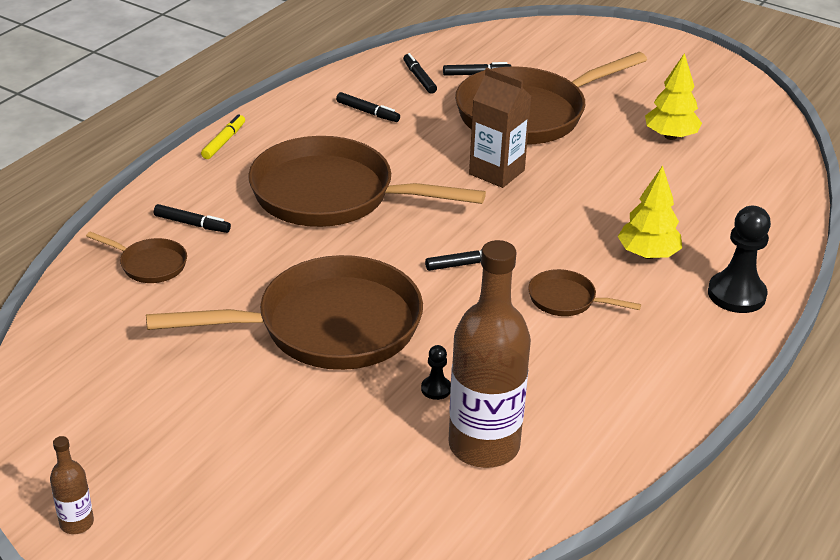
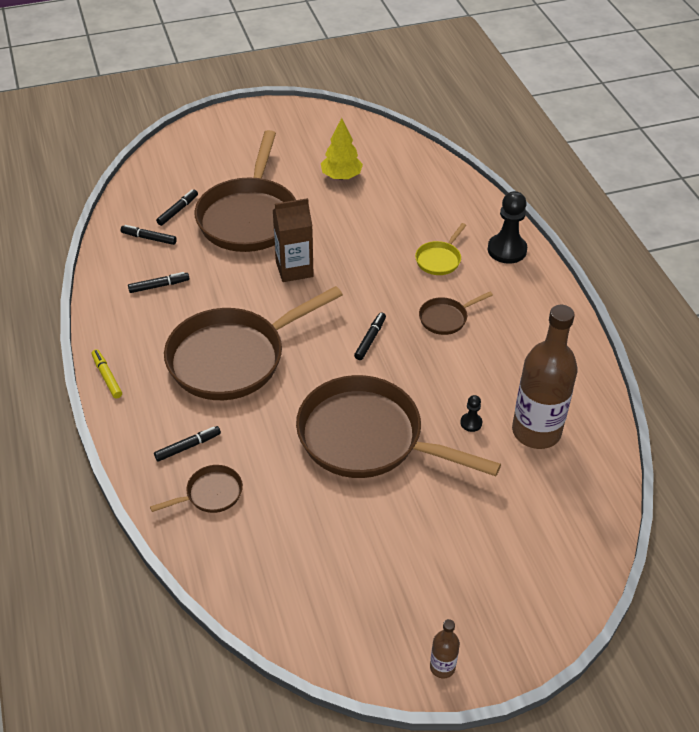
camera: 50 degrees left, 10 degrees up
brown pan [146,255,423,370] -> brown pan turned 90 degrees counterclockwise [296,375,501,478]
yellow tree [618,165,682,259] -> yellow pan [415,223,467,275]

